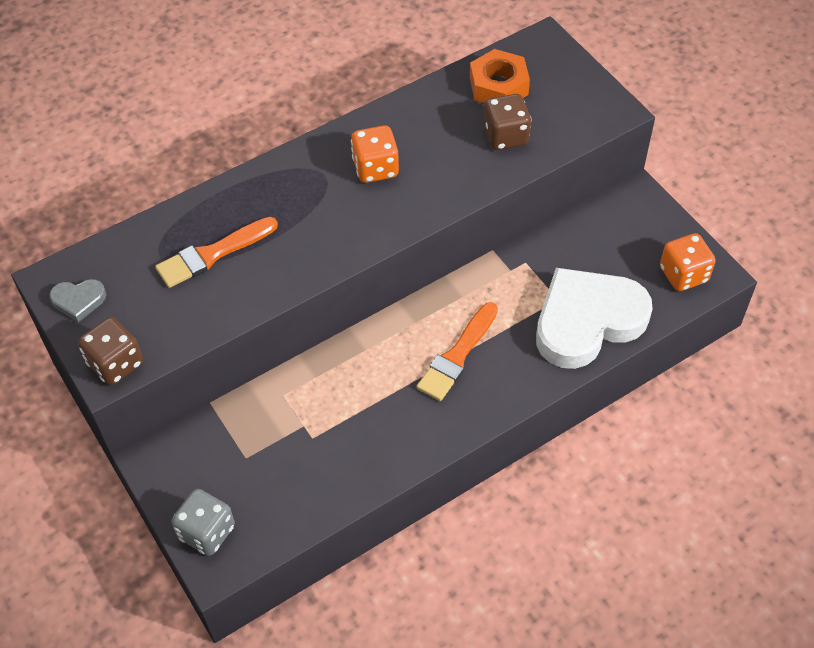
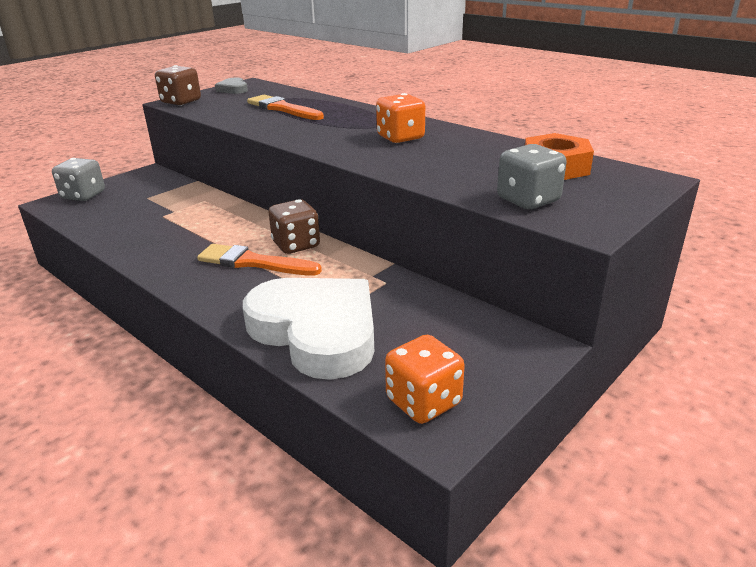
camera: 75 degrees right, 25 degrees down
brown dice [483,94,532,150] -> brown dice moved to [268,199,320,254]
none -> grey dice [497,144,567,209]

